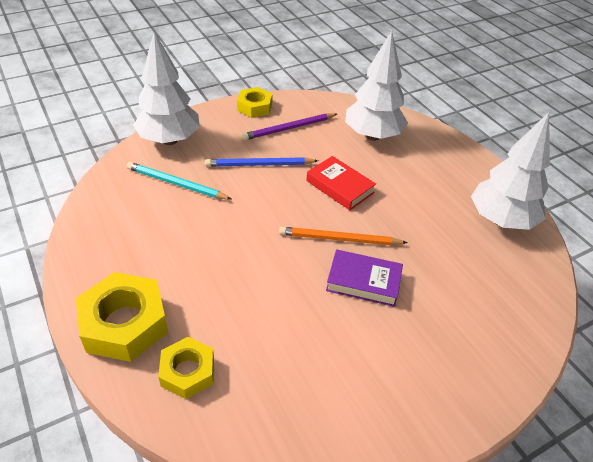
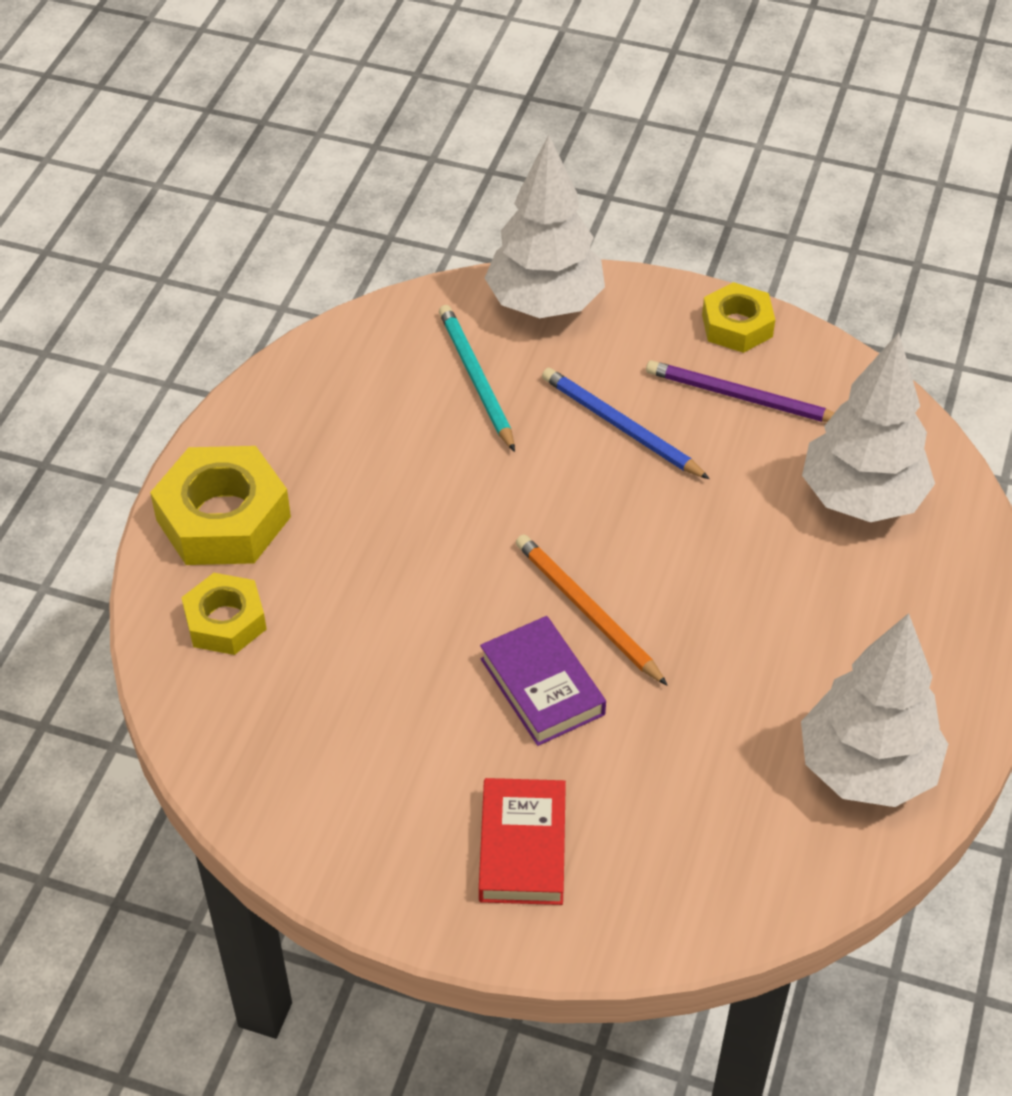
camera: 50 degrees right, 5 degrees up
red book [306,156,376,210] -> red book moved to [479,778,566,905]

